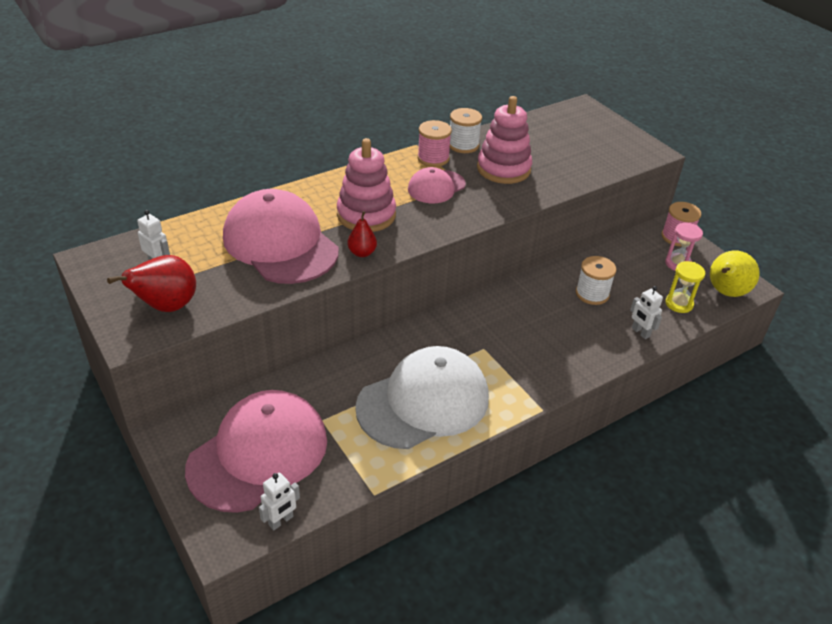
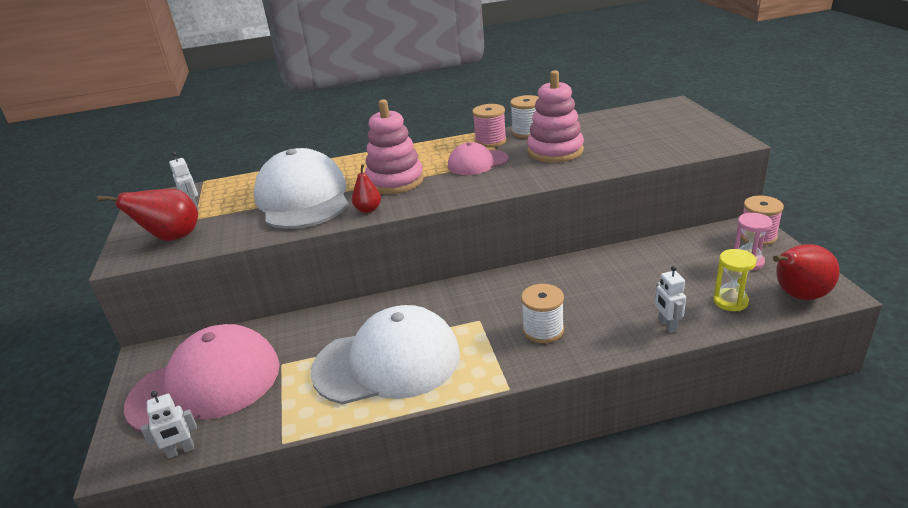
camera: 25 degrees right, 10 degrees down
pink cap [223,189,339,284] -> white cap [253,148,349,229]
white spool [576,256,617,305] -> white spool moved to [521,284,564,343]
yellow pear [710,251,760,297] -> red pear [773,244,840,300]

